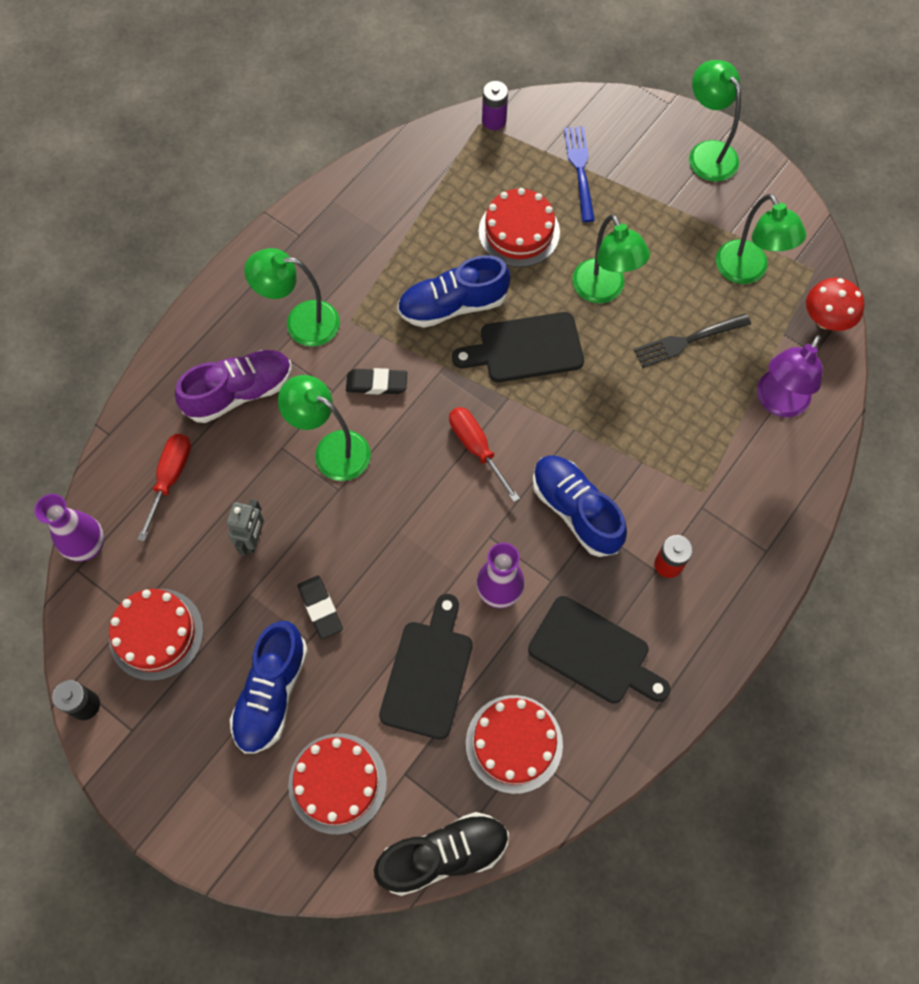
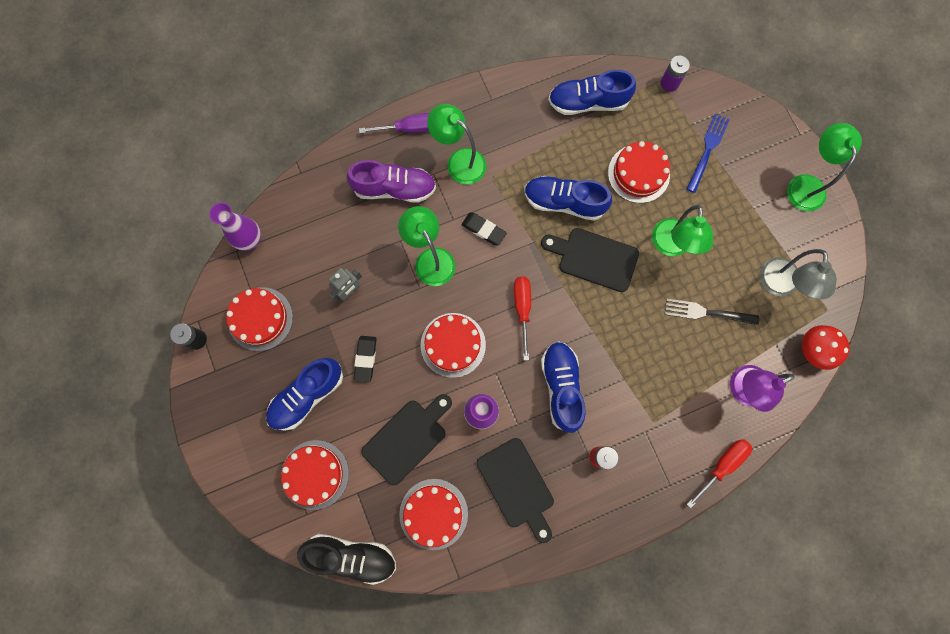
camera: 30 degrees right, 10 degrees up
red screwdriver [137,434,191,542] -> red screwdriver moved to [687,439,752,508]
green lamp [716,194,806,284] -> grey lamp [760,249,837,299]
none -> purple screwdriver [359,113,430,133]
none -> red cake [421,313,486,378]
none -> blue shoe [548,70,636,115]

